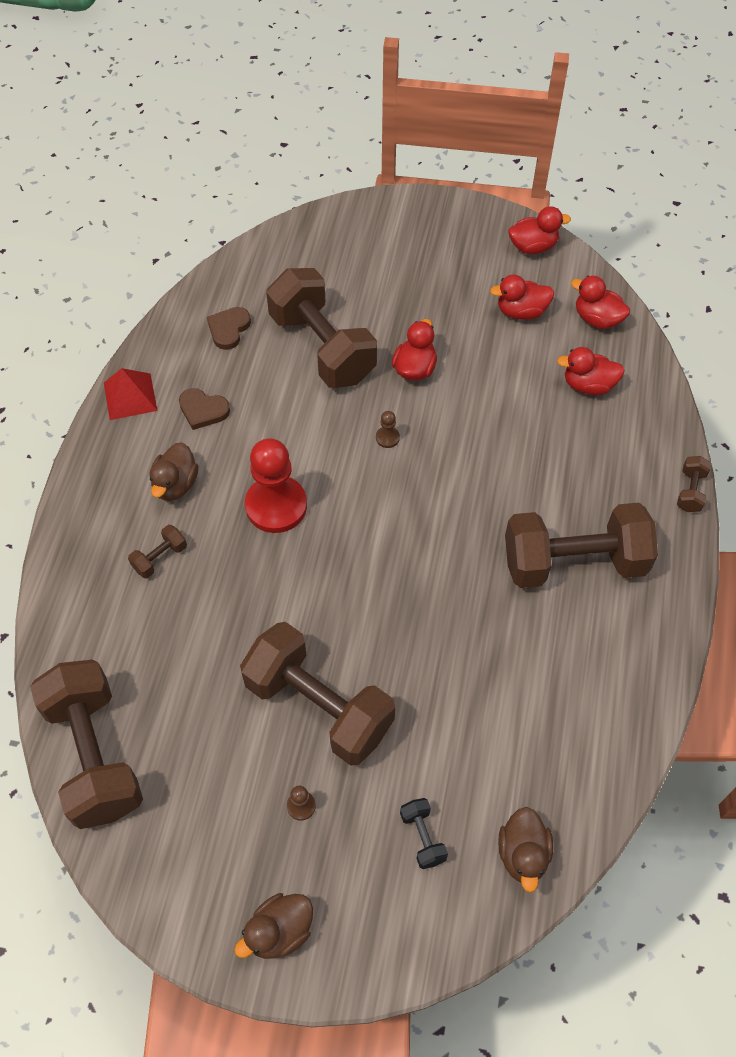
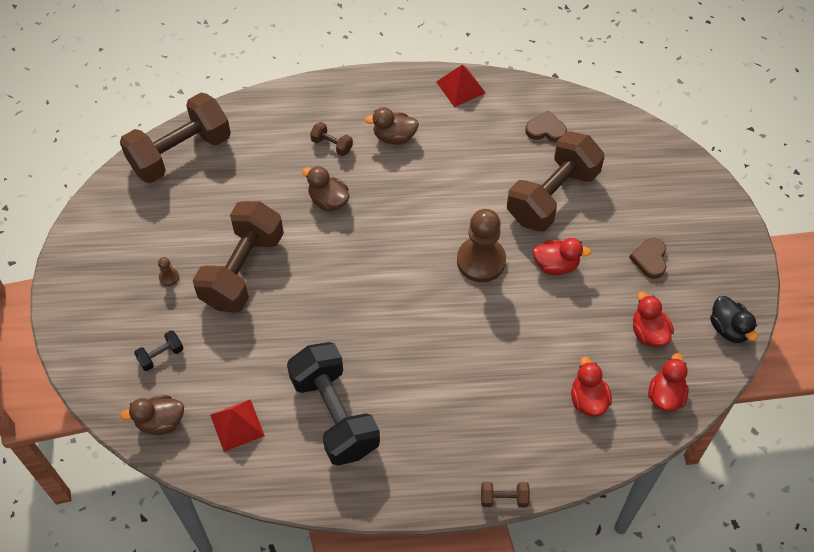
camera: 75 degrees right, 0 degrees up
brown heart [179,388,230,430] -> brown heart moved to [629,238,666,279]
brown duck [234,893,313,959] -> brown duck moved to [302,166,349,211]
red pawn [245,438,307,533] -> none
brown pawn [376,411,400,448] -> brown pawn [457,209,506,282], size x2.47
brown dumbbell [505,503,658,588] -> none
red duck [509,206,571,254] -> black duck [710,296,757,343]
none -> red pyramid [210,399,265,452]
none -> black dumbbell [287,342,380,466]

